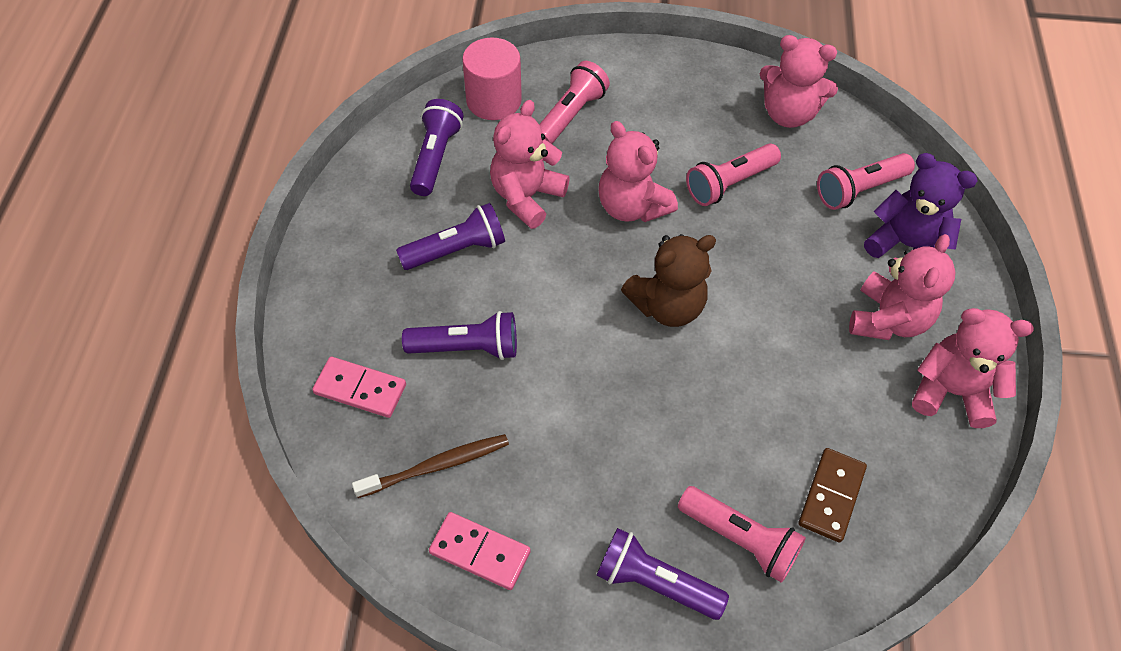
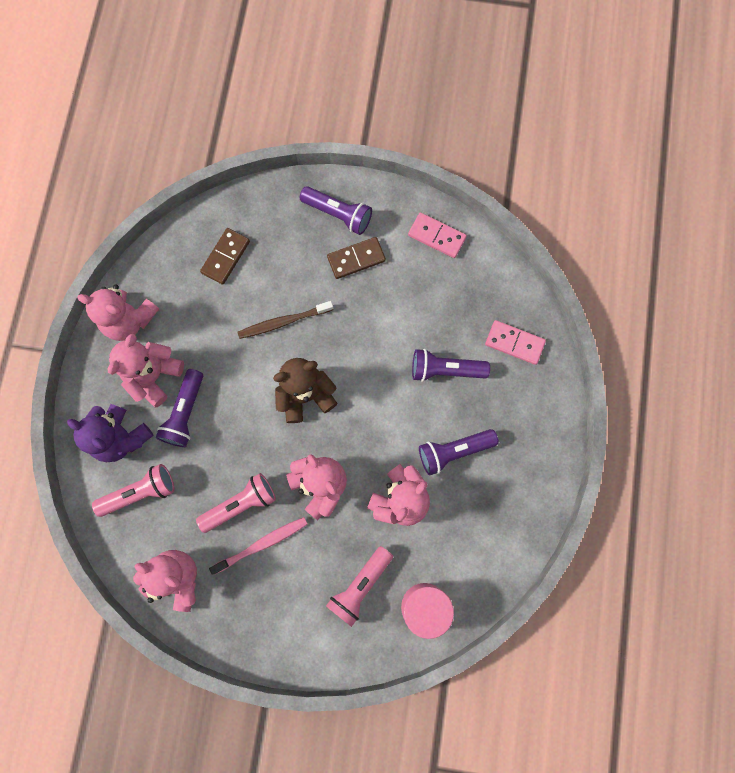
camera: 175 degrees left, 20 degrees up
brown toothbrush [352,434,509,498] -> brown toothbrush moved to [238,301,333,339]
purple flashlight [410,99,463,196] -> purple flashlight moved to [156,369,203,447]
pink flashlight [678,486,806,583] -> none
none -> pink toothbrush [209,517,308,575]
none -> brown domino [327,237,386,279]

